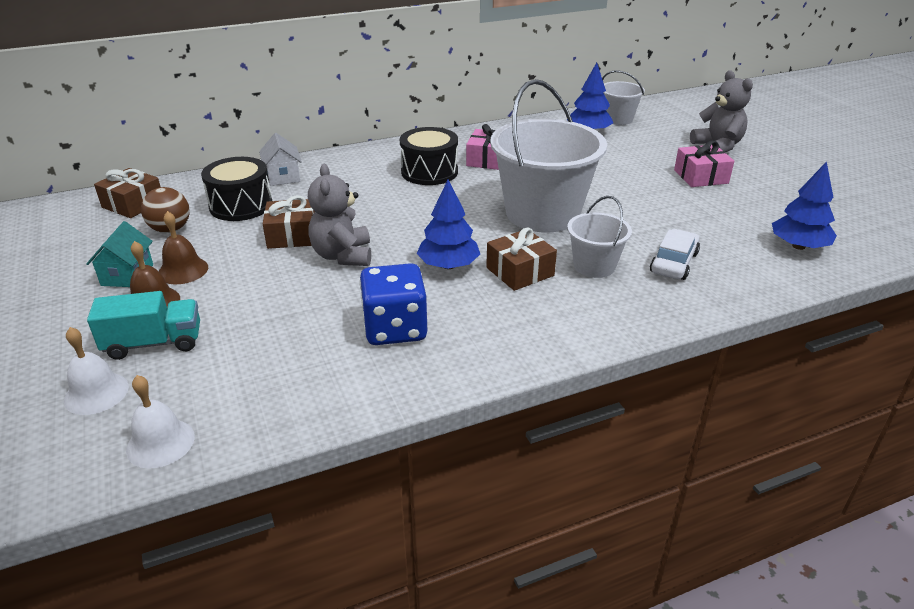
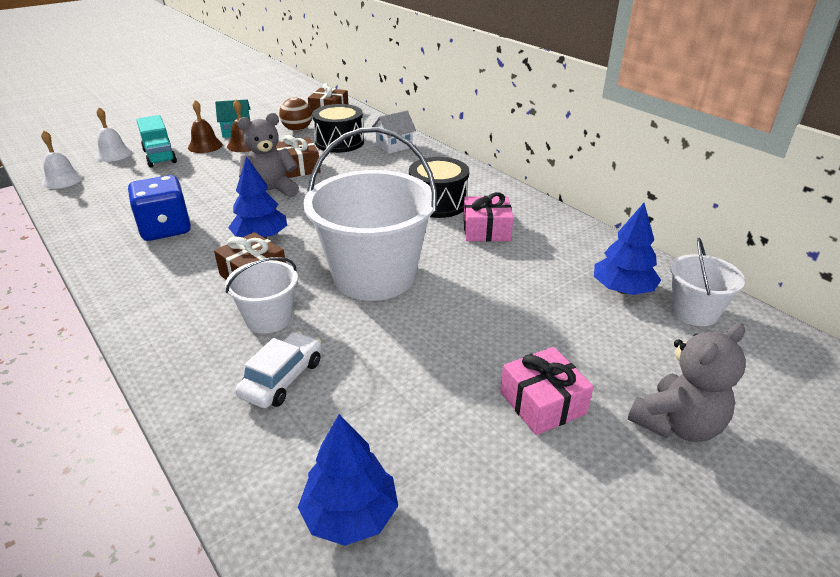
camera: 75 degrees right, 0 degrees up
white car [650,229,700,280] -> white car turned 75 degrees counterclockwise [235,331,322,408]

